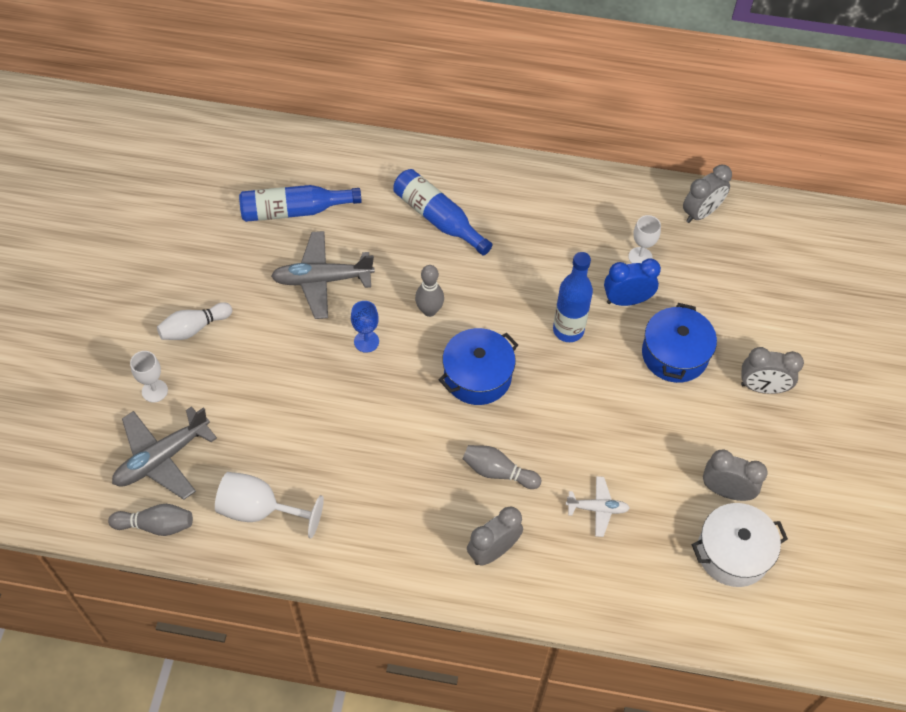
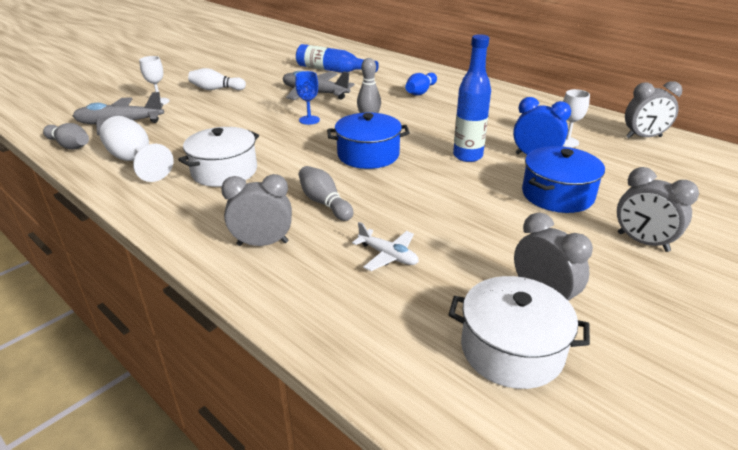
camera: 35 degrees right, 25 degrees down
blue bottle [394,169,492,255] -> blue bowling pin [405,73,437,95]
none -> white pot [178,127,259,187]

